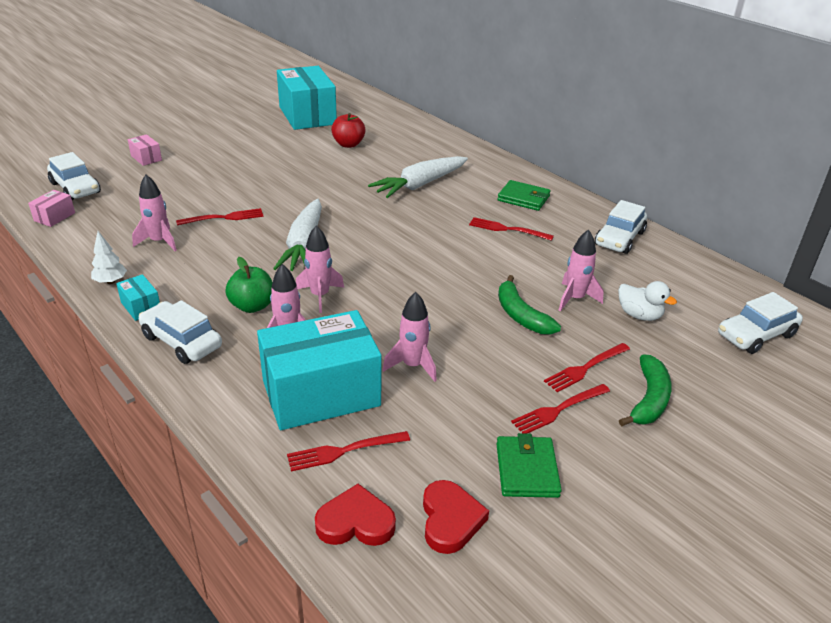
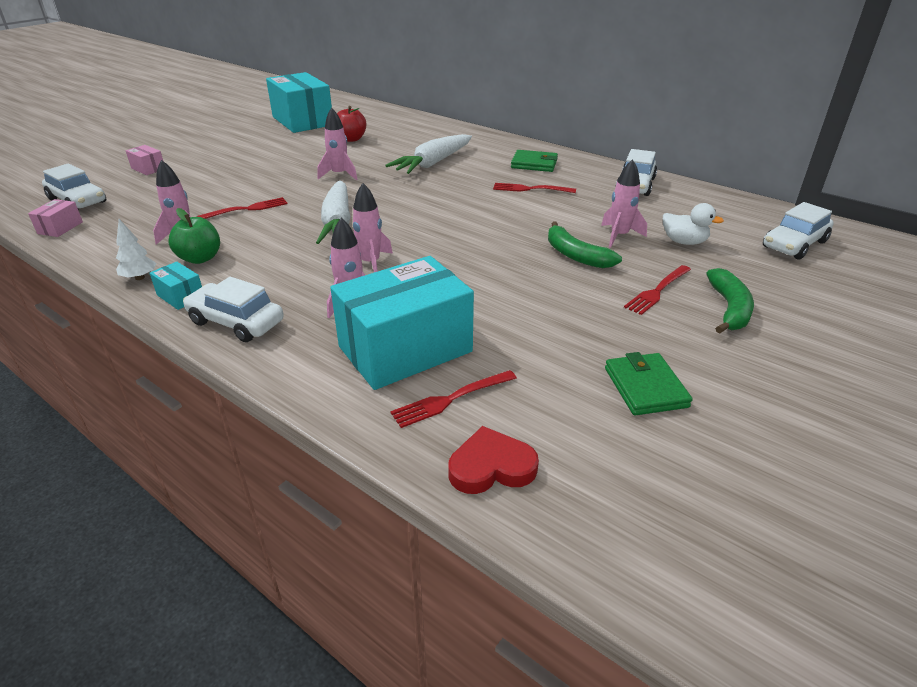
camera: 10 degrees left, 0 degrees up
green apple [225,257,273,313] -> green apple moved to [168,208,220,264]
pink rocket [383,292,437,382] -> pink rocket moved to [317,108,358,180]
red heart [423,480,489,554] -> none
red fork [511,384,610,434] -> none

